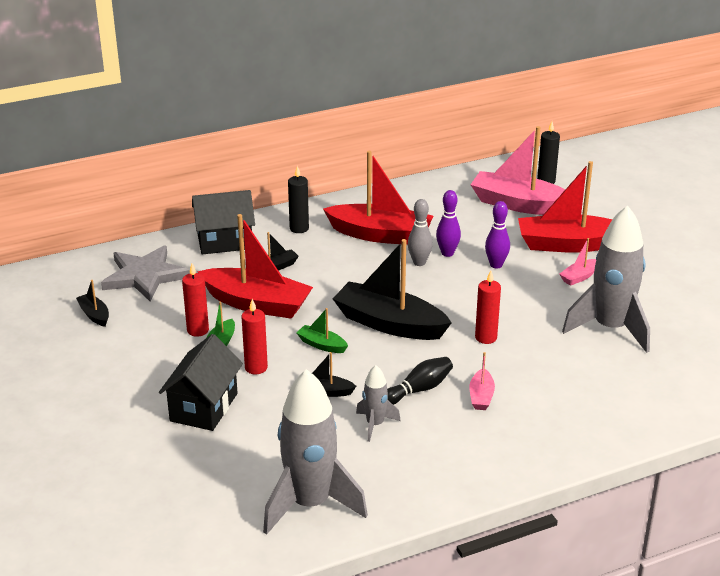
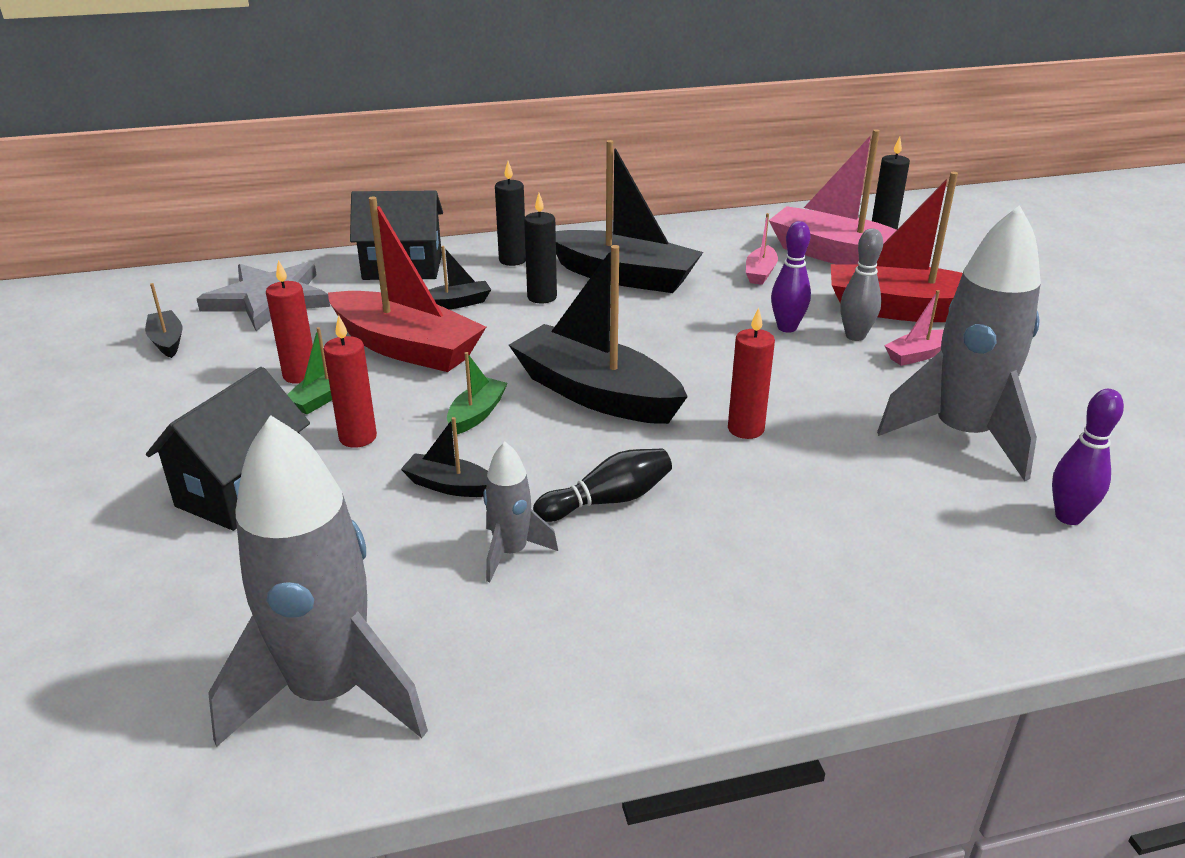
camera: 10 degrees right, 0 degrees up
green boat [296,308,348,353] -> green boat turned 75 degrees clockwise [447,352,508,434]
red boat [323,151,433,245] -> black boat [556,140,703,293]
grey bowling pin [408,199,433,266] -> grey bowling pin moved to [840,228,883,341]
purple bowling pin [436,190,461,257] -> purple bowling pin moved to [1052,389,1124,525]
pink boat [469,352,495,410] -> pink boat moved to [746,213,778,285]
none -> black candle [524,193,557,304]

